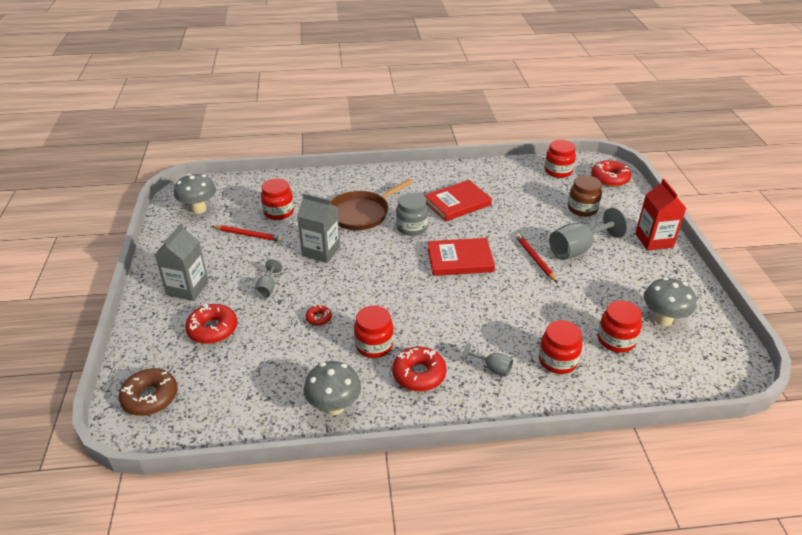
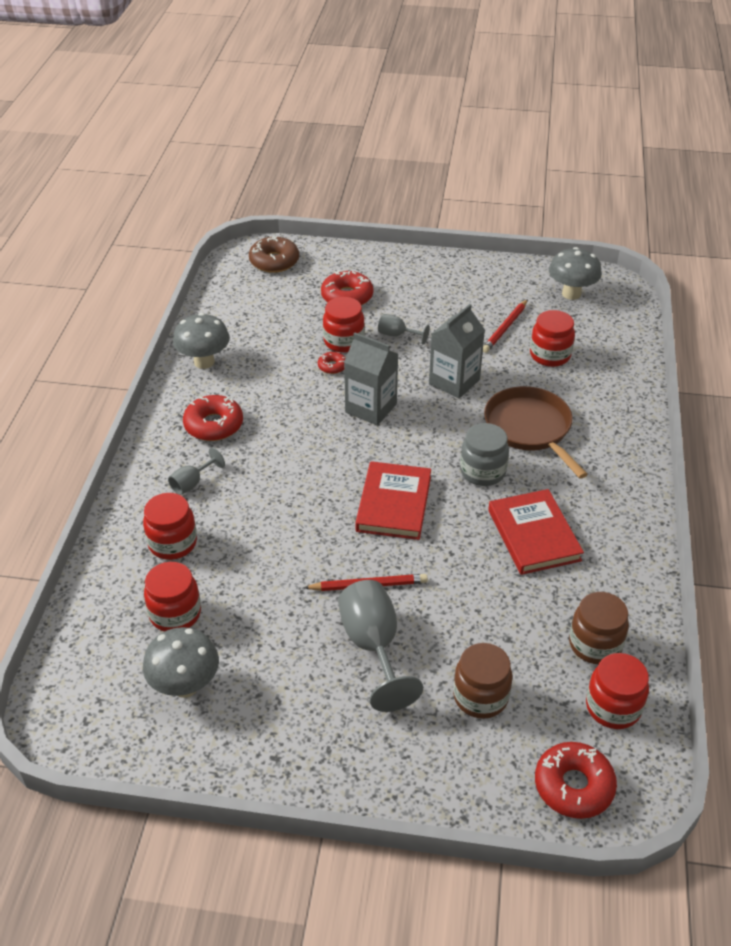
camera: 105 degrees right, 5 degrees up
grey carton [154,223,209,301] -> grey carton moved to [344,333,398,426]
red jar [354,306,394,358] -> red jar moved to [323,297,365,353]
red carton [635,179,686,250] -> none
none -> brown jar [569,592,629,664]

